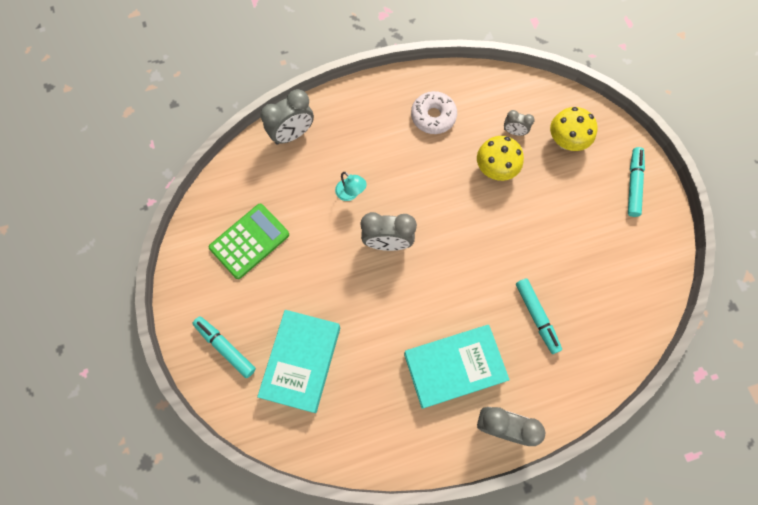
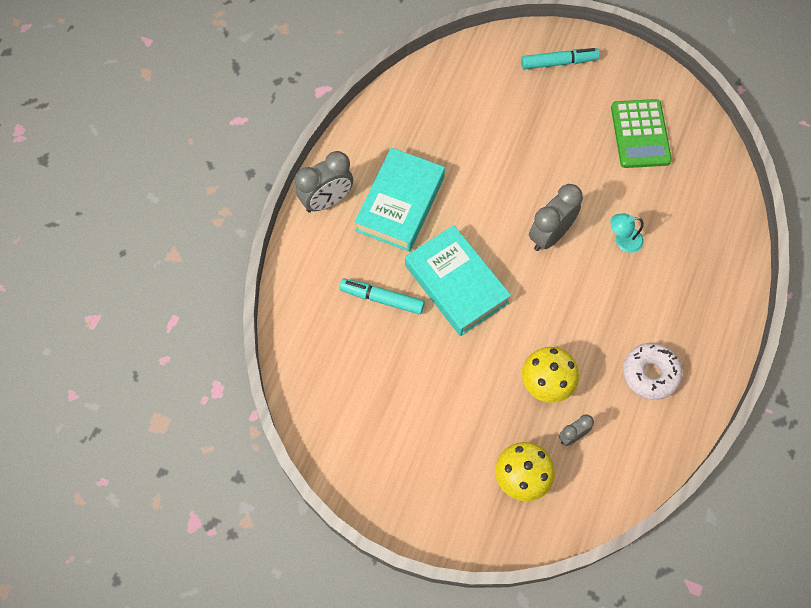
camera: 130 degrees right, 5 degrees down
turquoise book [257,310,340,413] -> turquoise book moved to [405,225,511,336]
grey clock [260,89,314,145] -> none
turquoise marker [628,147,645,217] -> none

